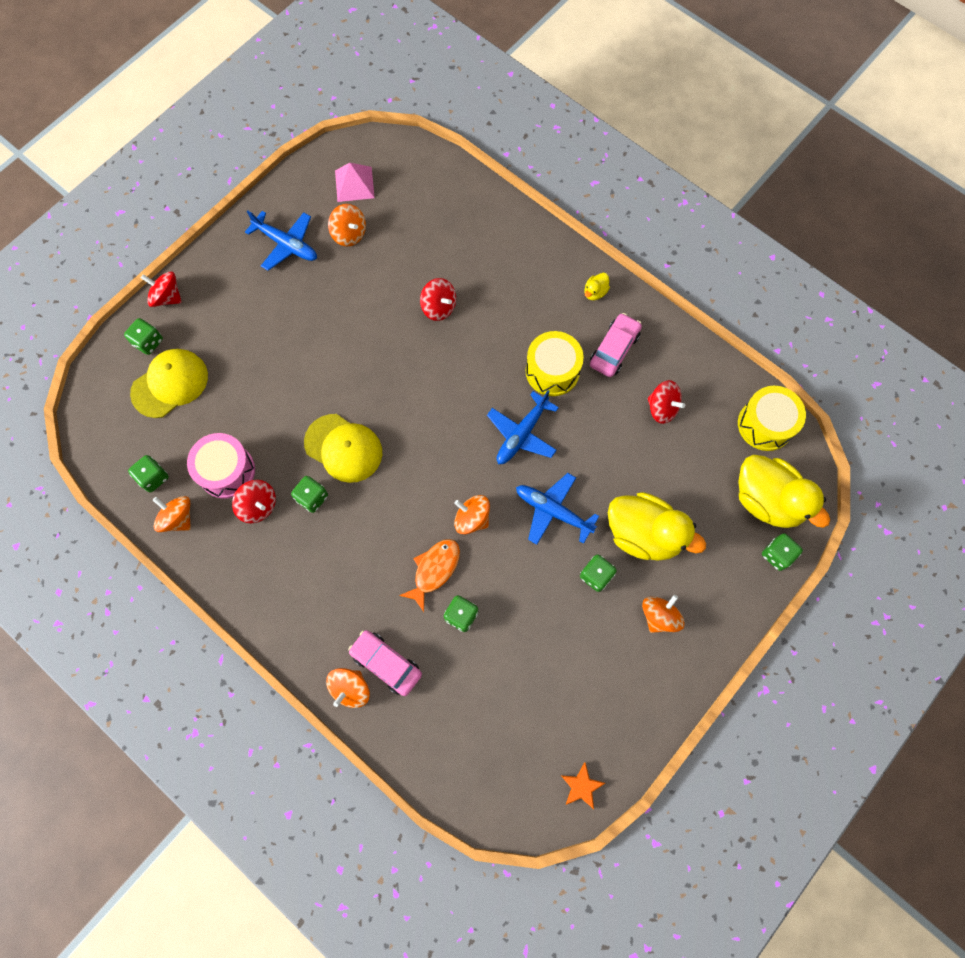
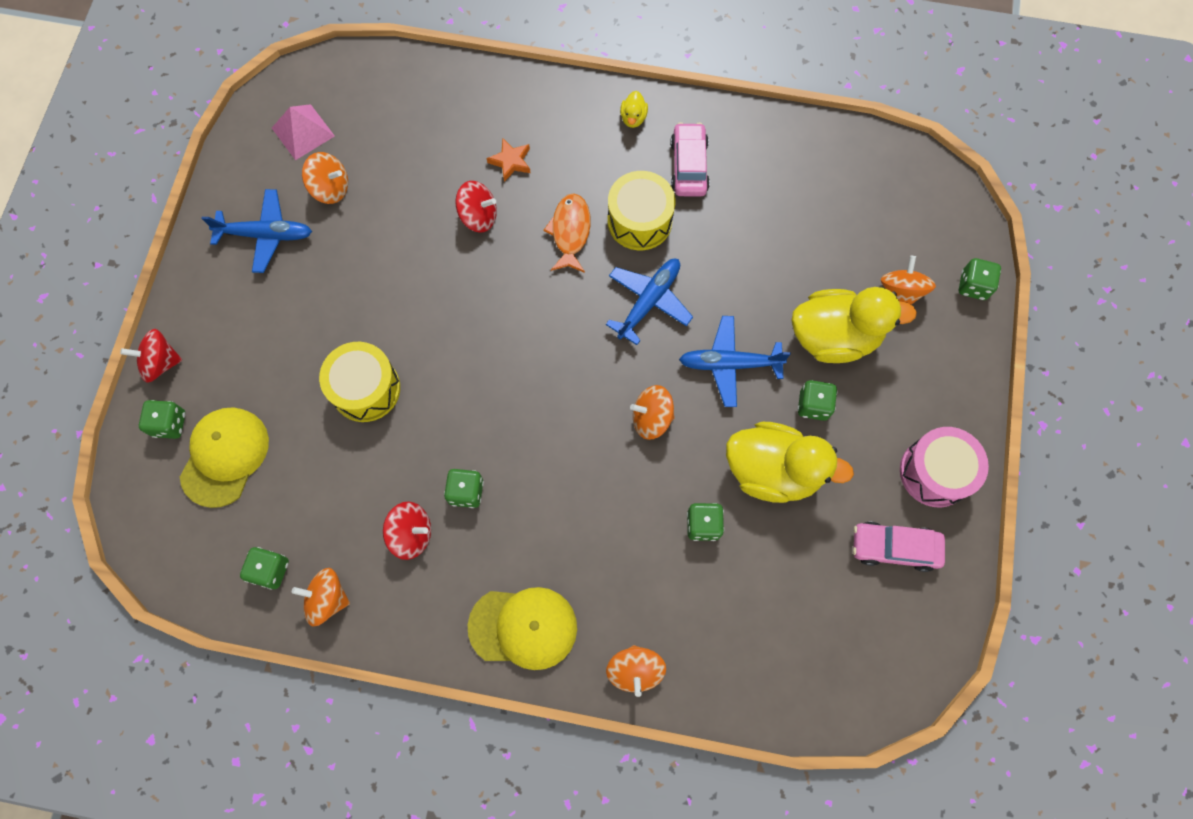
camera: 30 degrees left, 0 degrees up
pink drum [187,433,255,499] -> pink drum moved to [900,427,989,507]
yellow cap [304,414,382,483] -> yellow cap moved to [468,587,577,670]
pink car [348,630,422,696] -> pink car moved to [853,522,945,572]
orange fish [399,539,460,612] -> orange fish moved to [543,194,591,273]
blue plane [487,390,559,464] -> blue plane turned 150 degrees counterclockwise [606,259,693,345]
orange star [561,762,605,809] -> orange star moved to [487,138,531,182]
orange spinning top [642,595,685,633] -> orange spinning top moved to [881,256,936,305]
red spinning top [648,380,685,424] -> none
yellow drum [738,386,806,451] -> yellow drum moved to [319,342,400,422]
yellow duck [738,455,830,528] -> yellow duck moved to [726,422,854,503]

